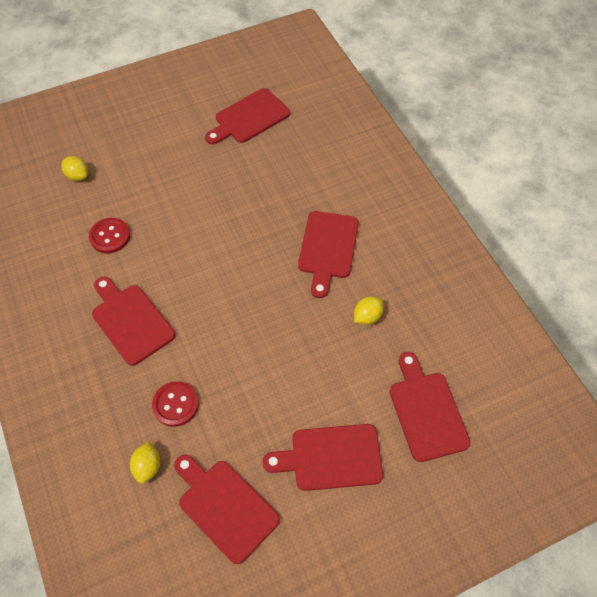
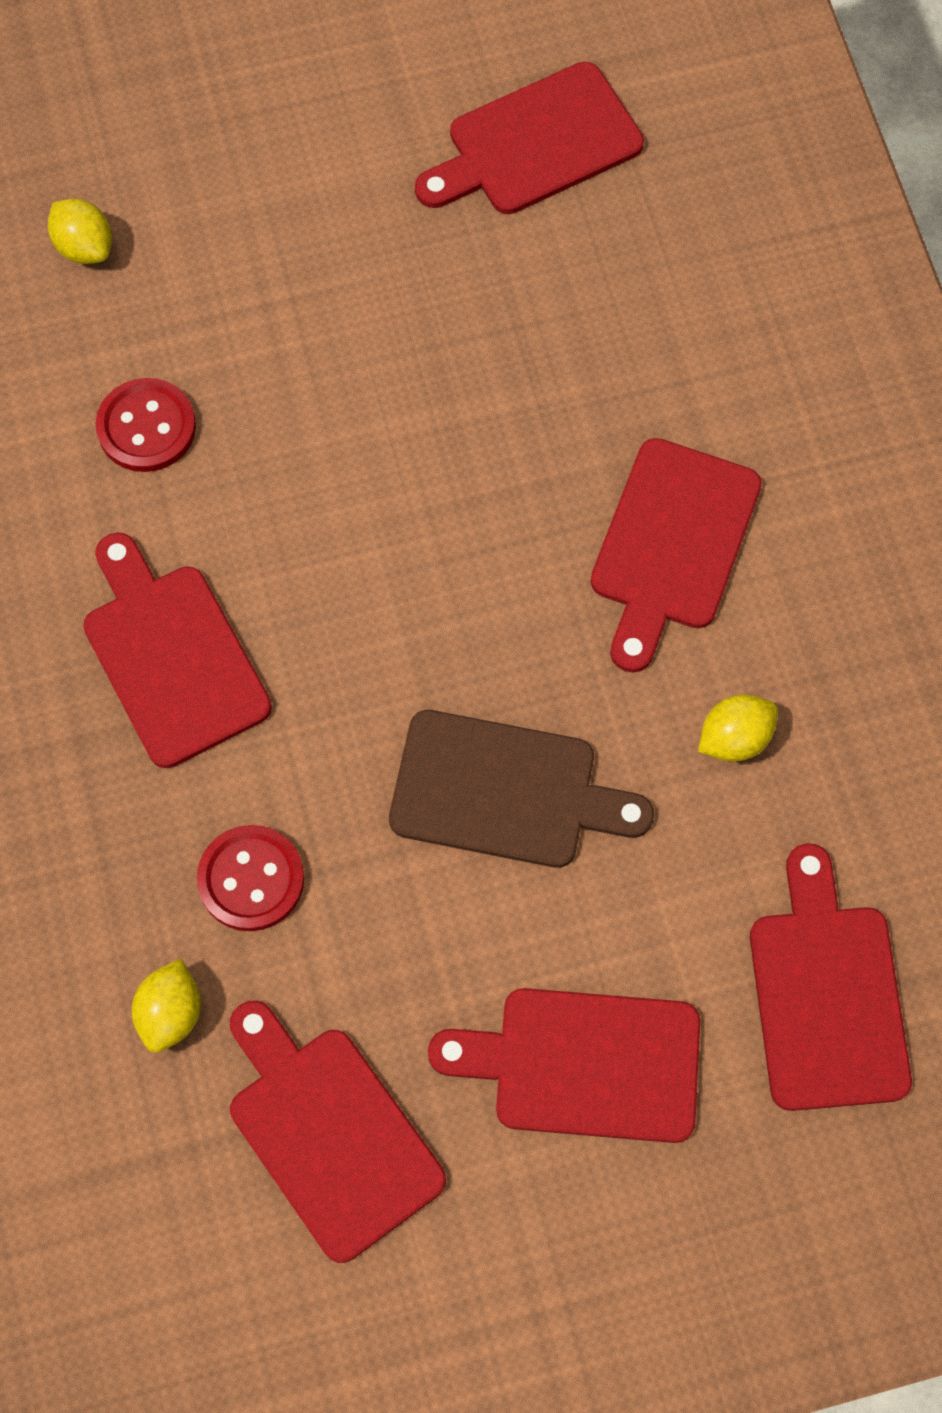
camera: 10 degrees right, 10 degrees up
none -> brown cutting board [389,710,654,868]

